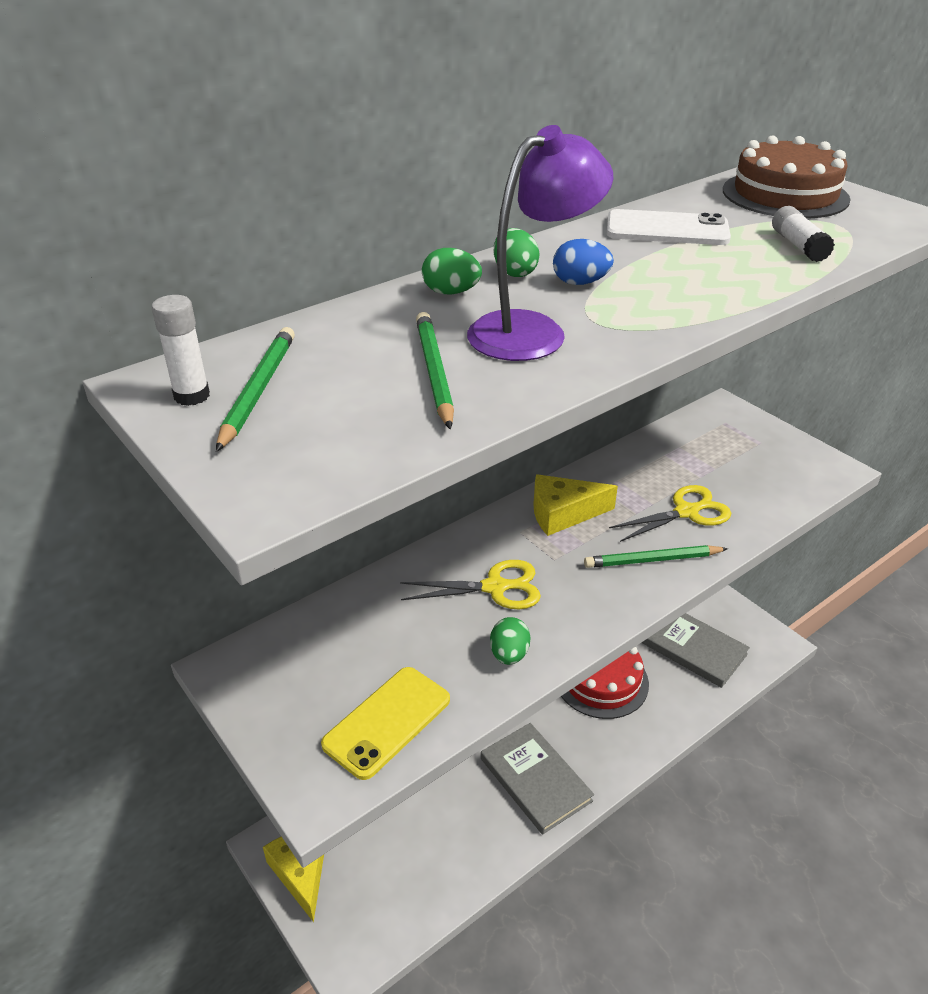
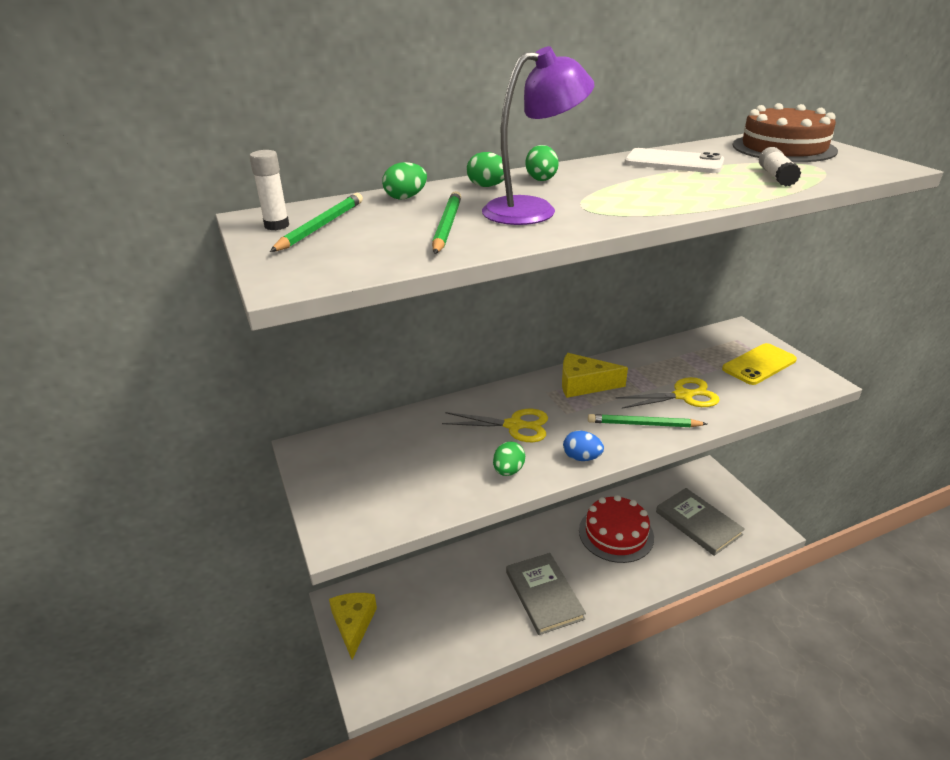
camera: 15 degrees right, 5 degrees down
yellow phone [321,667,450,780] -> yellow phone moved to [722,343,797,385]
blue egg [553,239,614,285] -> blue egg moved to [563,431,604,461]
none -> green egg [382,162,427,200]

